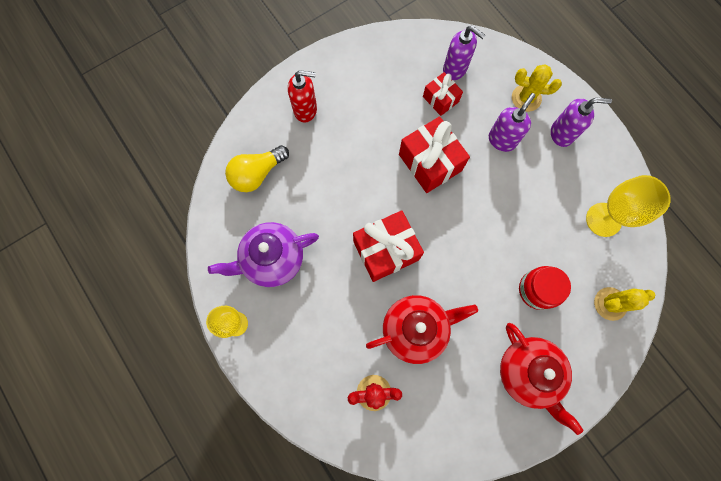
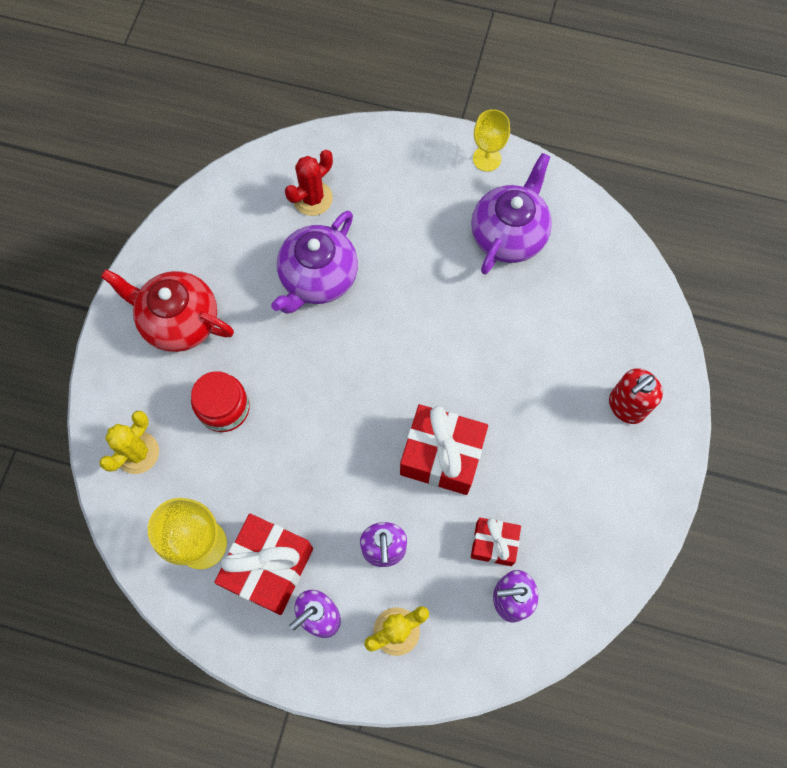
camera: 140 degrees right, 5 degrees down
yellow light bulb [225,145,289,192] -> none
red gift [353,210,424,282] -> red gift moved to [214,514,313,615]
red teapot [366,295,478,364] -> purple teapot [271,210,358,314]

